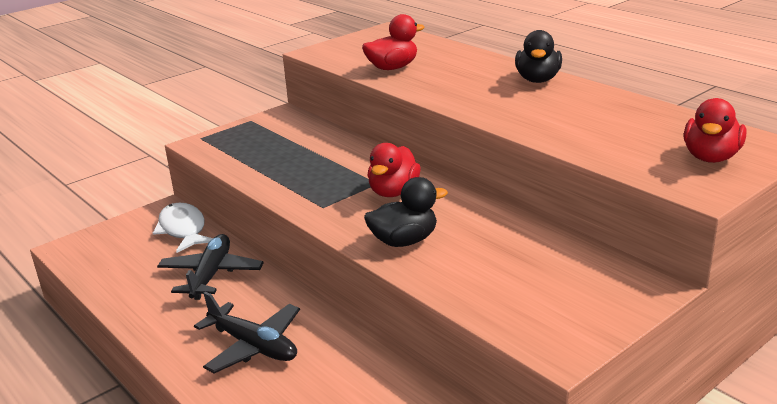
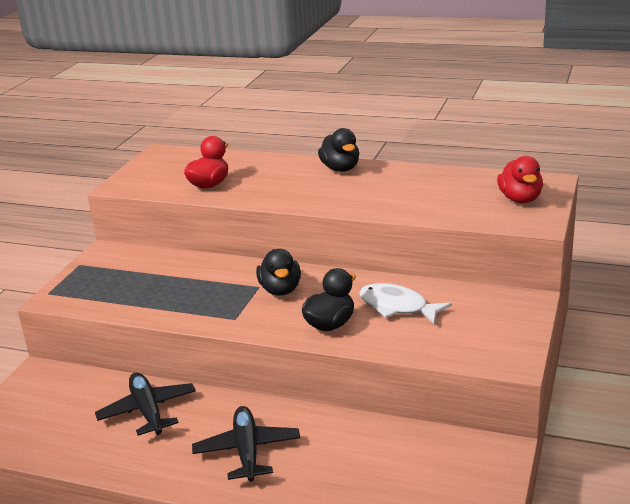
camera: 30 degrees left, 0 degrees up
white fish [153,203,213,253] -> white fish moved to [359,283,452,324]
black plane [194,291,300,373] -> black plane turned 105 degrees counterclockwise [192,406,300,482]
red duck [367,143,421,197] -> black duck [256,249,301,295]

